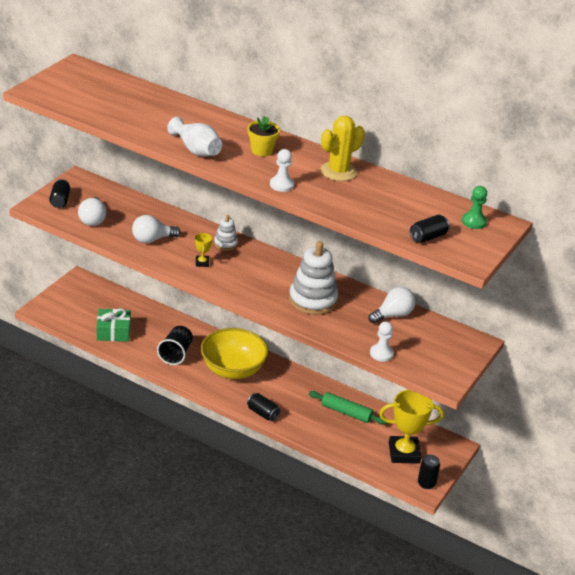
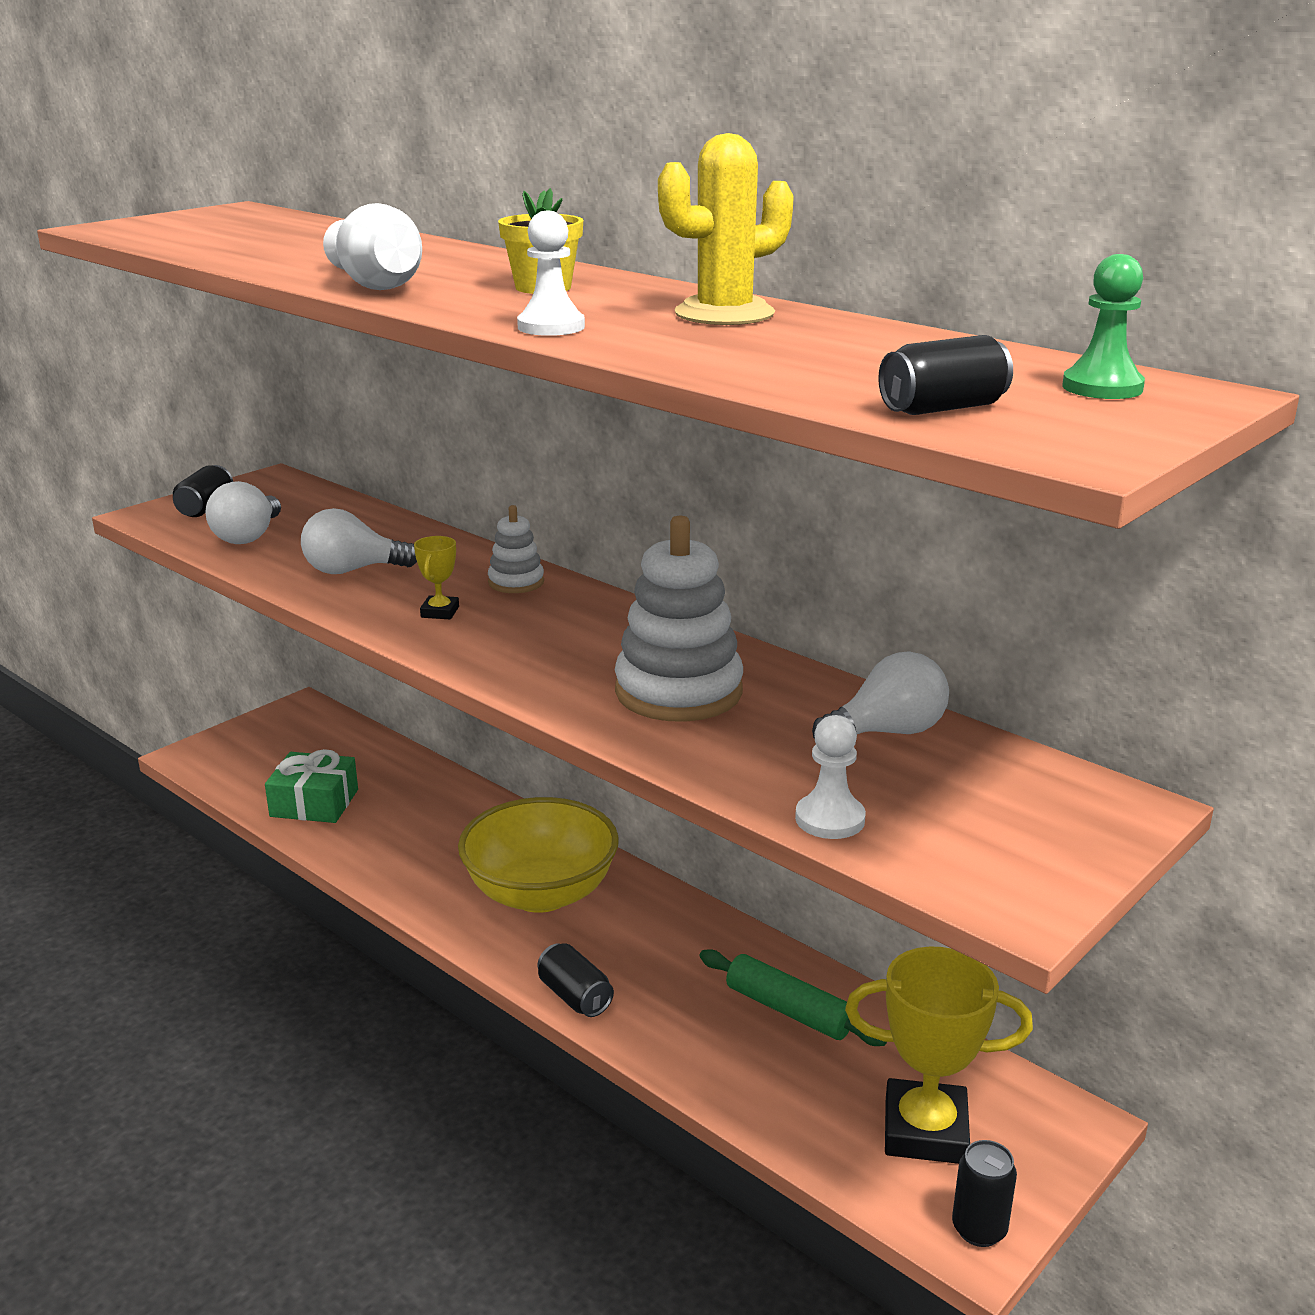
camera: 15 degrees right, 10 degrees down
black cup [157,326,193,365] -> none

